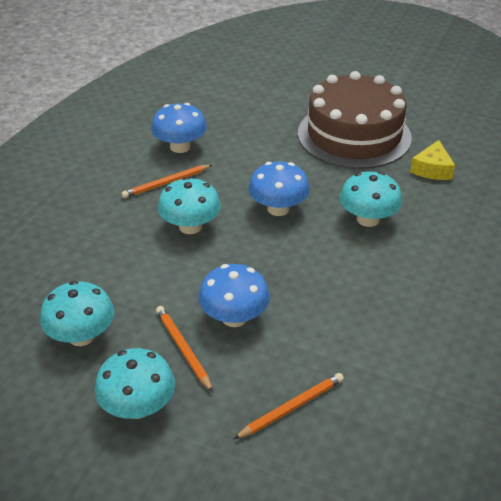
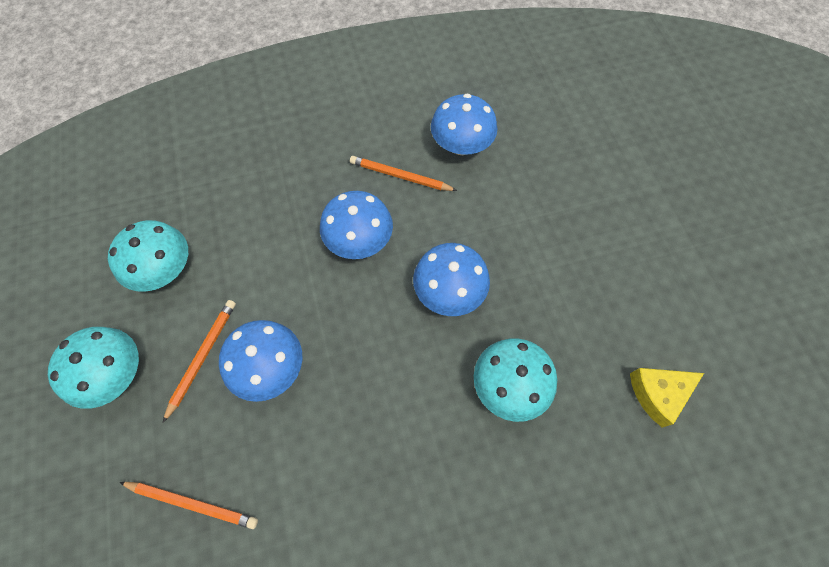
camera: 50 degrees right, 25 degrees up
turquoise mushroom [158,177,221,234] -> blue mushroom [320,191,393,259]
brown cake [298,71,412,169] -> none

